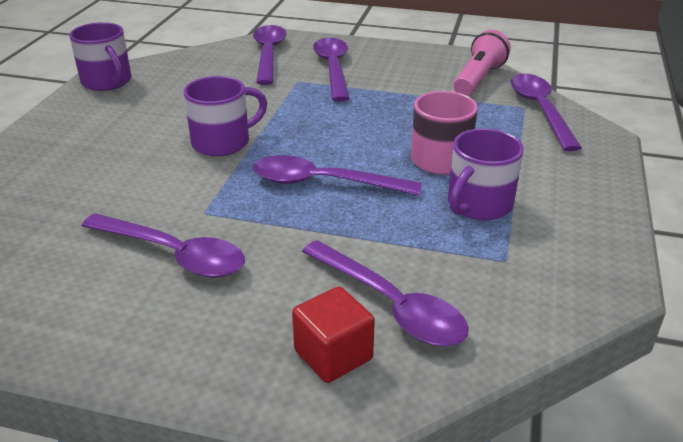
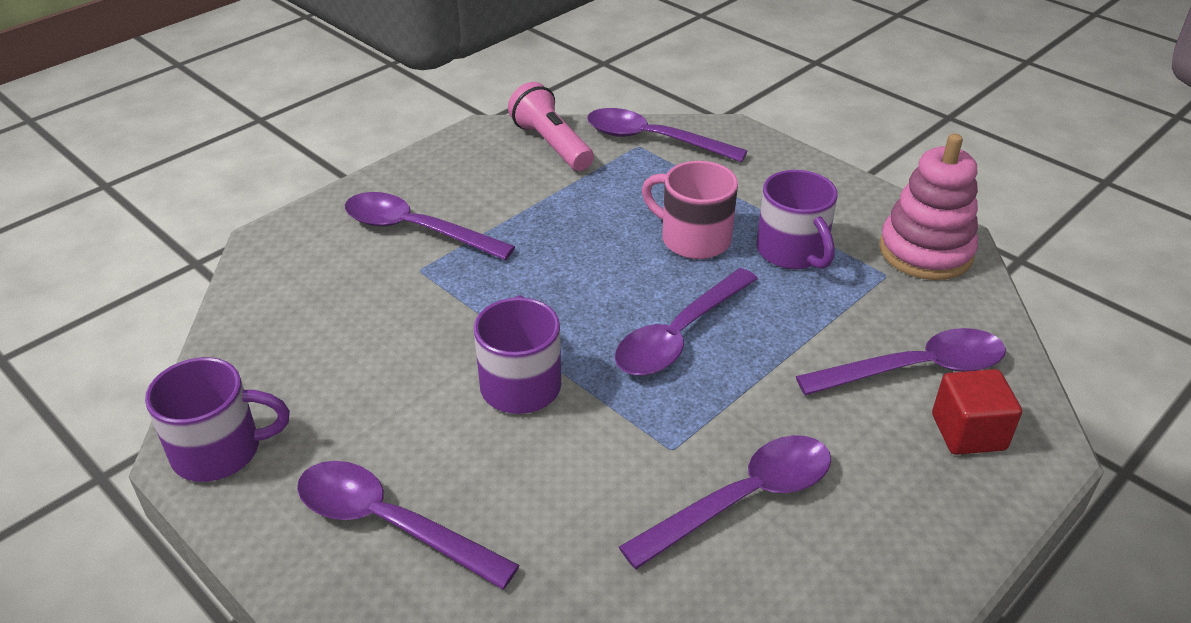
camera: 60 degrees left, 5 degrees up
purple spoon [253,25,286,85] -> purple spoon moved to [297,461,520,590]
none -> pink stacking toy [879,134,978,280]

